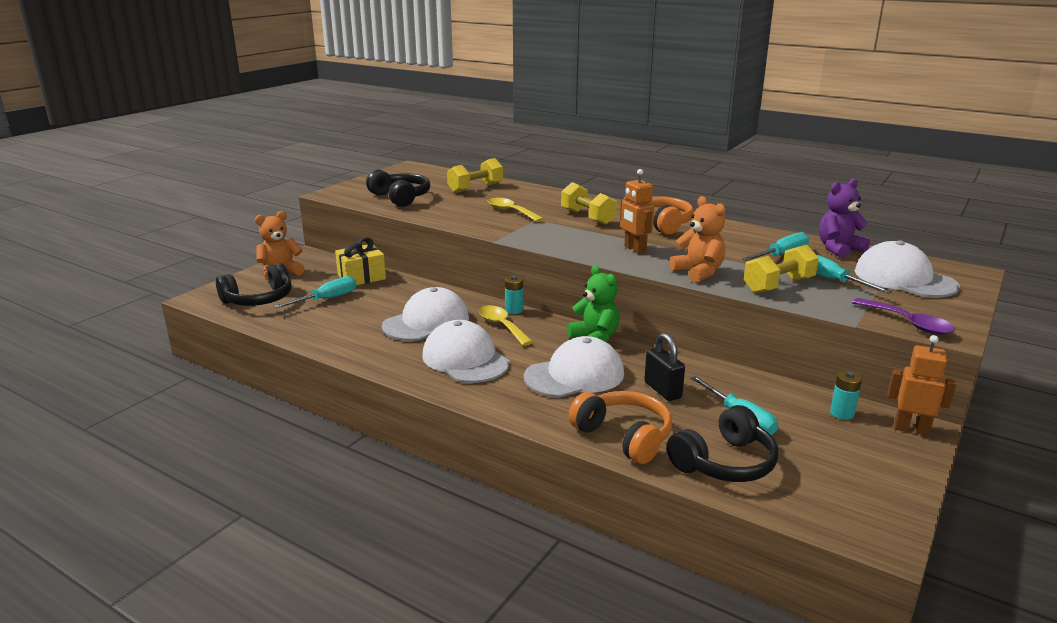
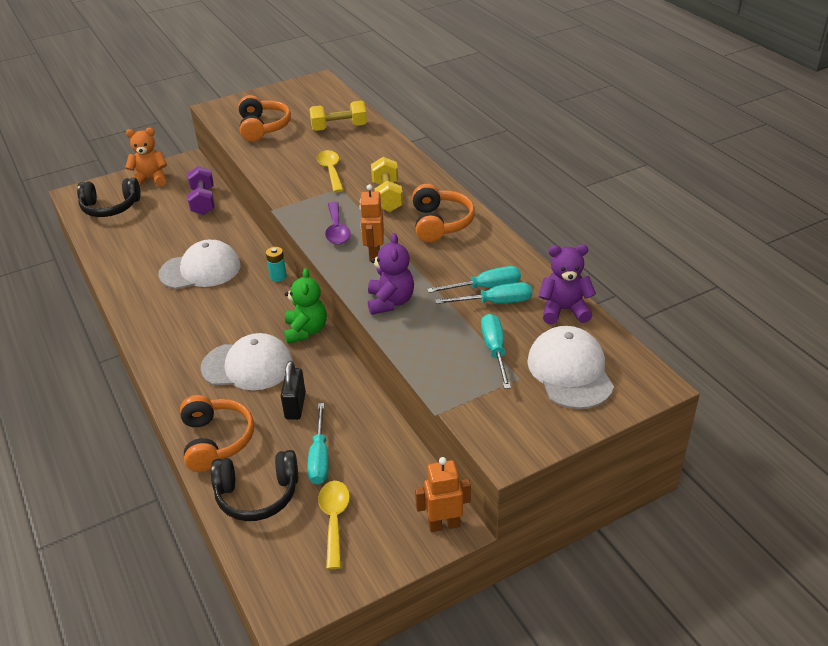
camera: 30 degrees right, 15 degrees up
turquoise screwdriver [274,276,356,308] -> turquoise screwdriver moved to [427,266,521,293]
yellow gift [335,237,386,285] -> purple dumbbell [188,166,215,215]
black headphones [366,170,430,207] -> orange headphones [239,95,291,142]
white cap [422,320,510,383] -> none
yellow spoon [479,305,533,346] -> yellow spoon moved to [318,481,350,569]
orange teddy bear [669,196,725,283] -> purple teddy bear [368,233,414,315]
yellow dumbbell [744,245,819,293] -> none
turquoise battery [830,371,862,420] -> none
purple spoon [852,298,955,335] -> purple spoon moved to [325,202,351,245]
orange robot [888,335,956,436] -> orange robot turned 60 degrees counterclockwise [415,457,471,532]

